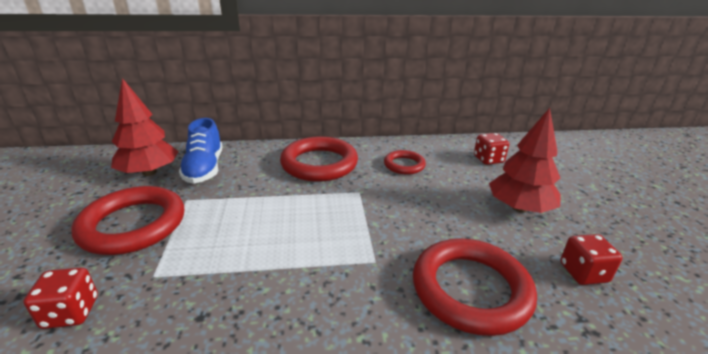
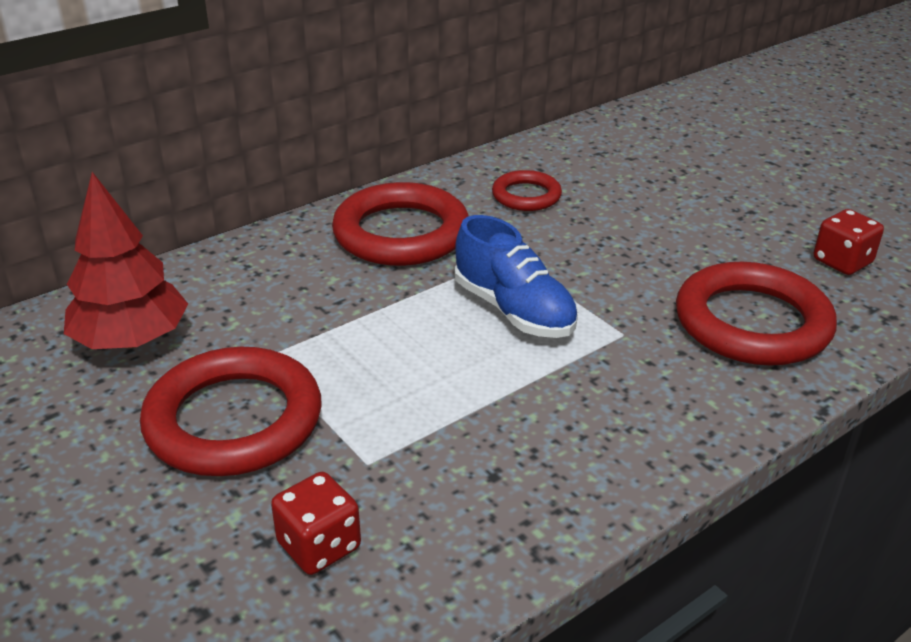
camera: 30 degrees left, 5 degrees up
blue shoe [179,118,223,184] -> blue shoe moved to [455,215,578,338]
red dice [474,133,509,165] -> none
red tree [489,108,561,213] -> none

